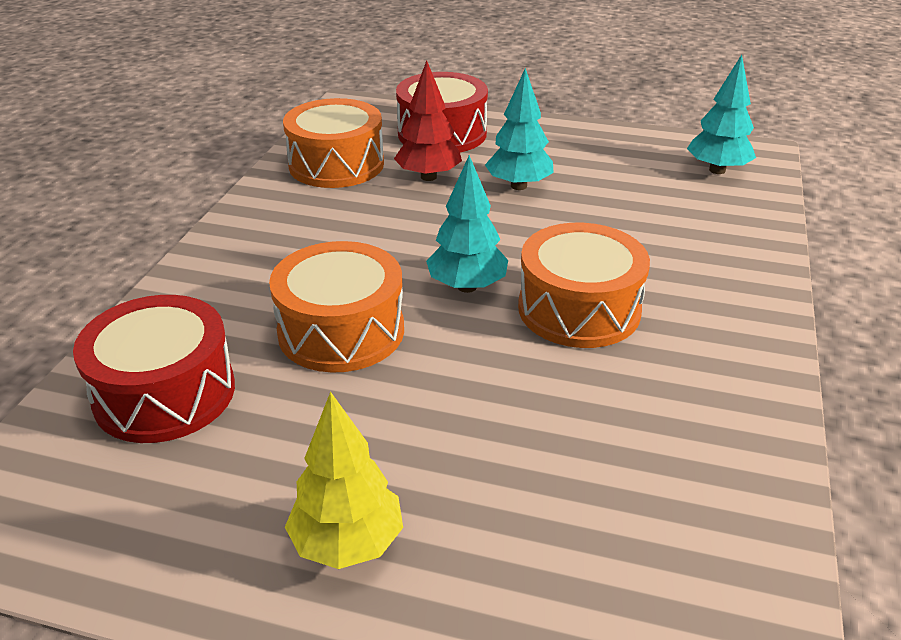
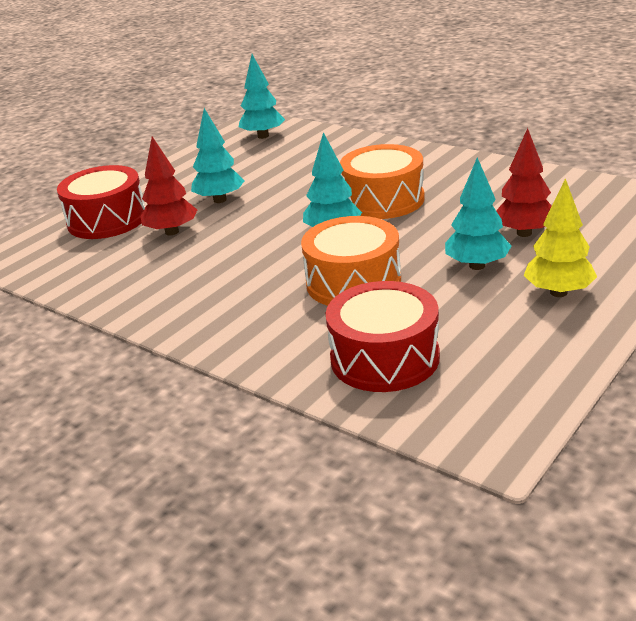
camera: 65 degrees left, 5 degrees down
orange drum [283,98,384,188] -> none
none -> turquoise tree [445,157,511,270]
none -> red tree [496,128,552,237]

